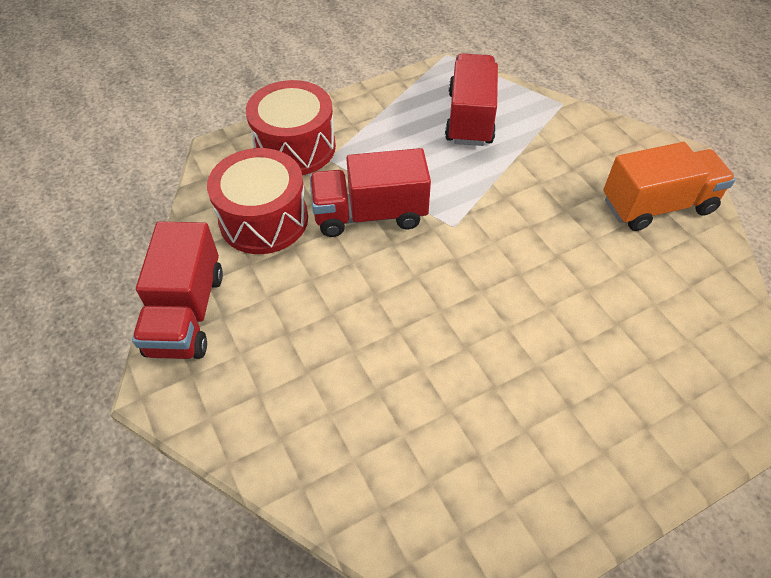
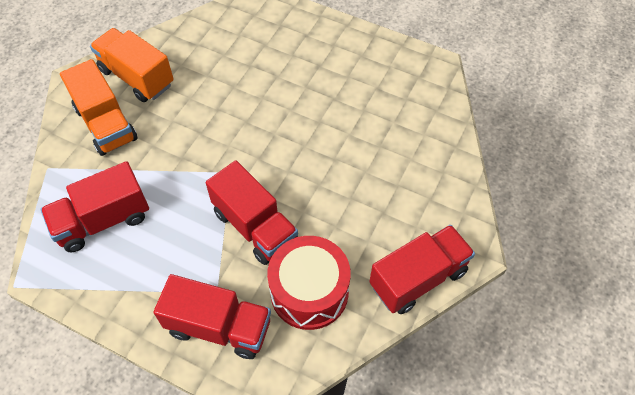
camera: 125 degrees left, 5 degrees up
red drum [246,80,336,175] -> red truck [153,274,271,359]
none -> orange truck [60,59,138,156]

